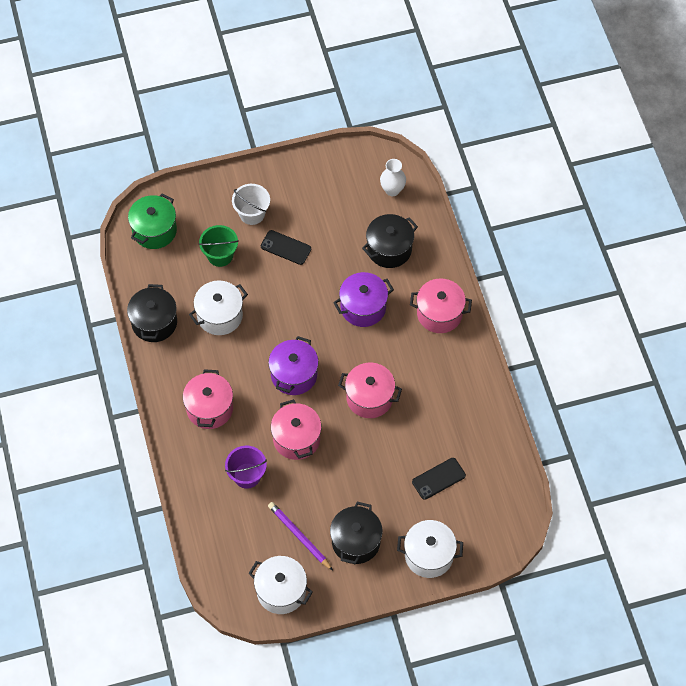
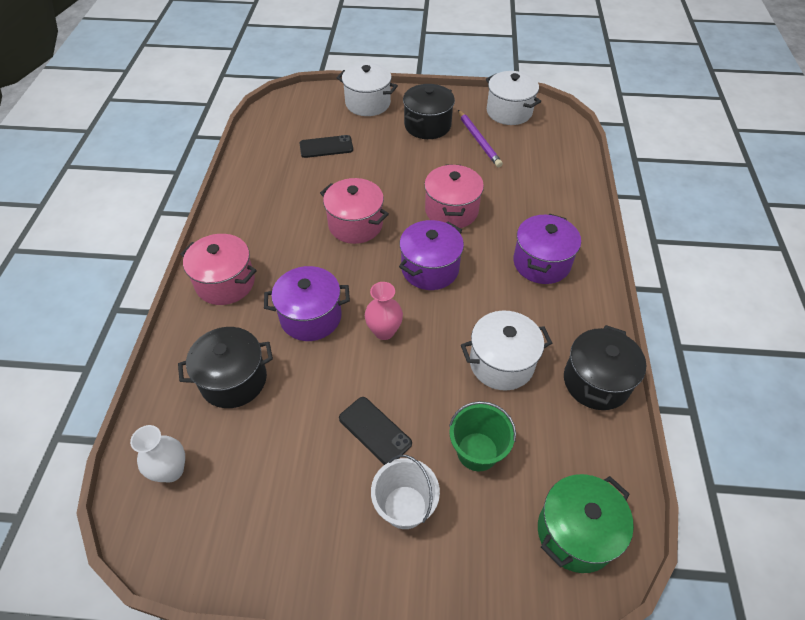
camera: 160 degrees left, 10 degrees down
pink pot [183,369,233,429] -> purple pot [513,213,581,284]
purple bucket [225,446,267,489] -> none
none -> pink vase [365,282,403,340]

